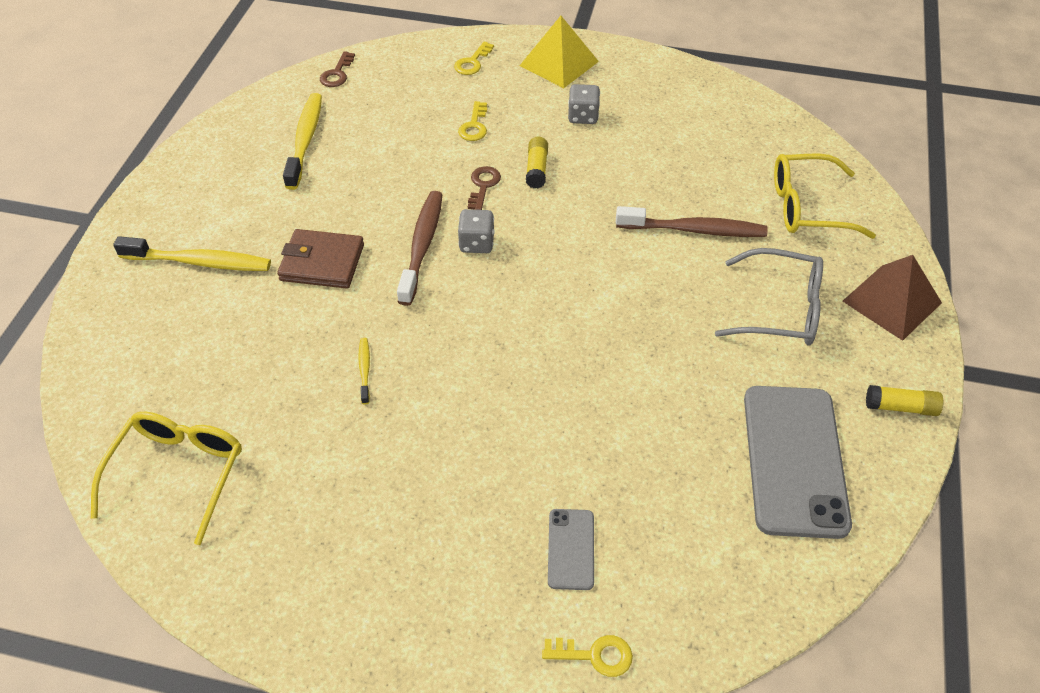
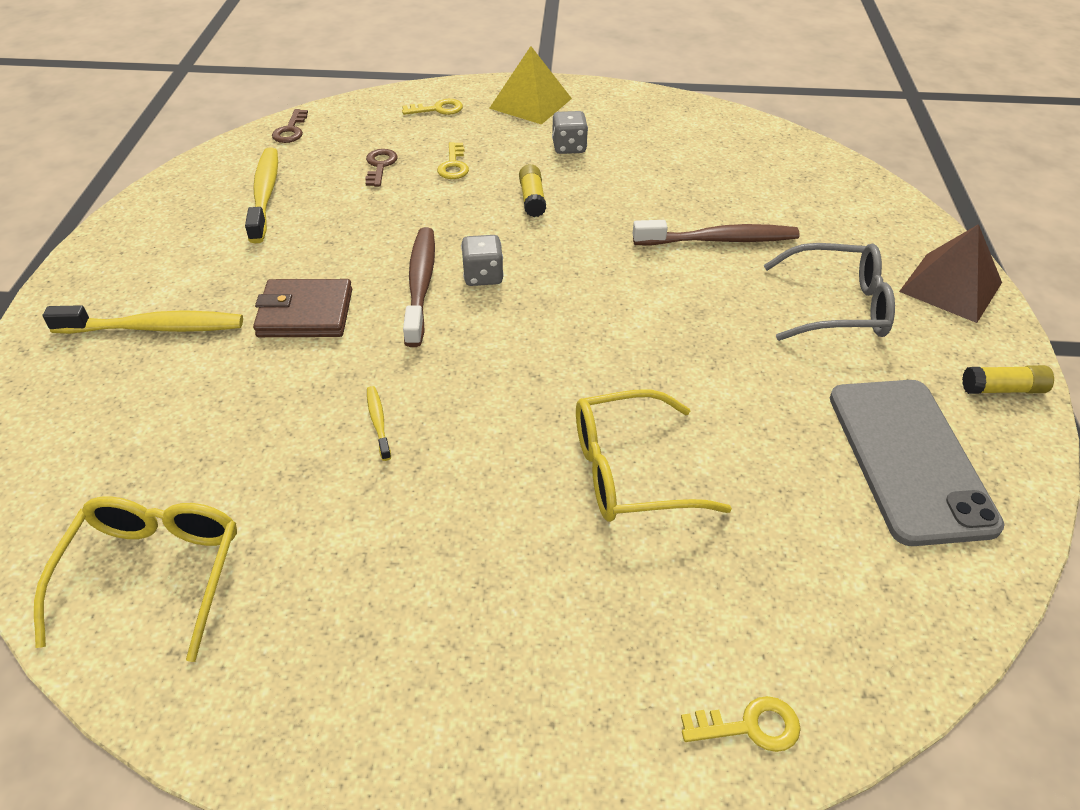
camera: 10 degrees left, 5 degrees down
yellow key [454,41,494,75] -> yellow key turned 120 degrees counterclockwise [402,99,463,115]
brown key [468,166,501,210] -> brown key moved to [365,149,398,187]
grey phone [548,509,594,590] -> none
yellow glasses [774,154,876,239] -> yellow glasses moved to [576,389,732,522]

